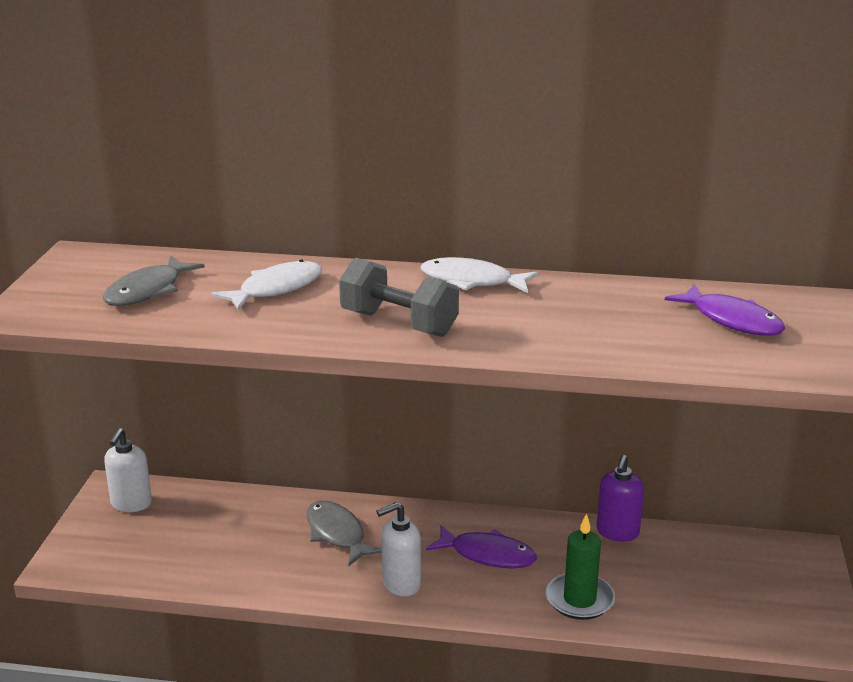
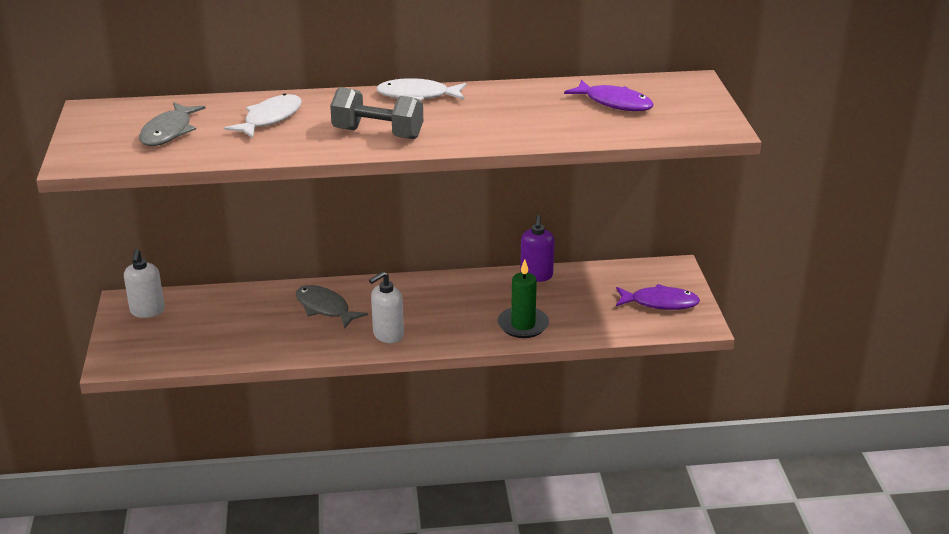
camera: 15 degrees left, 5 degrees up
purple fish [426,525,537,568] -> purple fish moved to [616,284,700,310]

